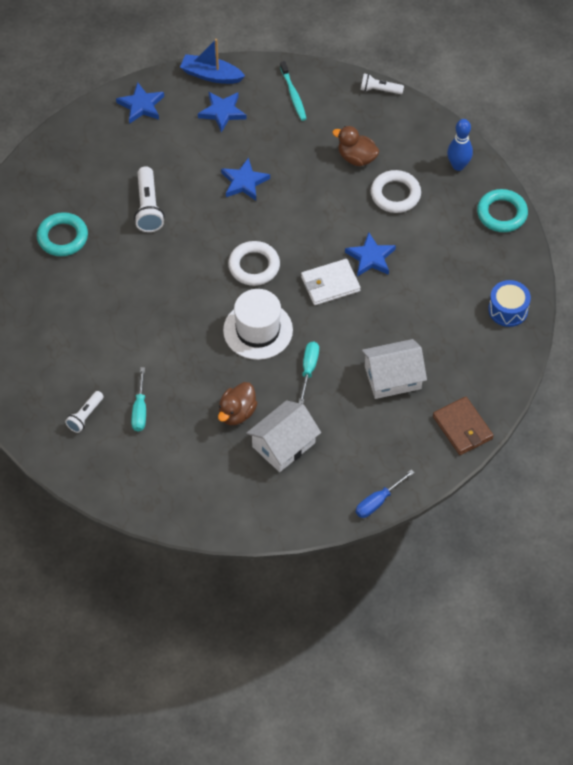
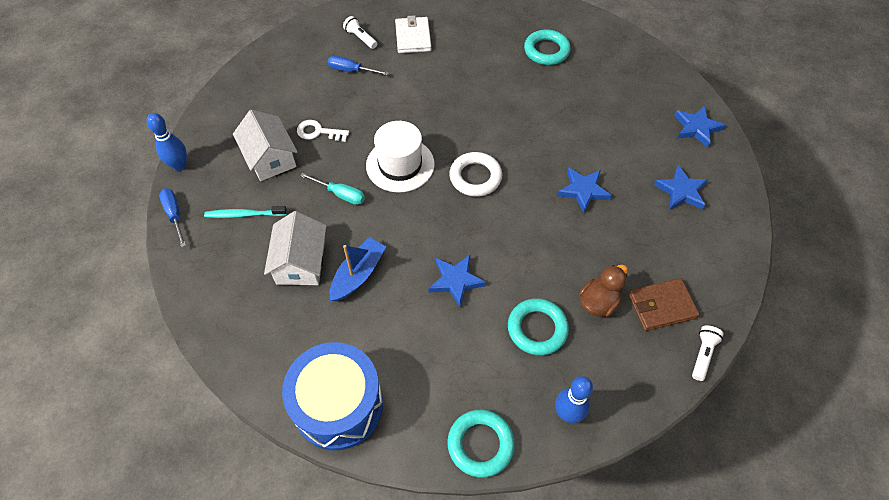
camera: 105 degrees right, 0 degrees up
turquoise screwdriver [131,367,146,432] -> blue screwdriver [328,56,389,75]
white flashlight [134,166,165,232] -> none
blue boat [180,39,245,84] -> blue boat moved to [330,237,386,301]
brown duck [218,382,258,425] -> white key [297,120,349,142]
turquoise toothbrush [280,61,307,121] -> turquoise toothbrush moved to [204,206,287,218]
white wallet [301,259,361,305] -> white wallet moved to [395,15,432,53]
white ring [371,170,421,213] -> turquoise ring [508,298,569,355]
brown wallet [433,397,494,455] -> brown wallet moved to [628,278,700,331]
blue drum [488,280,531,327] -> blue drum [282,342,383,451], size x1.83
none -> blue bowling pin [146,113,187,171]

